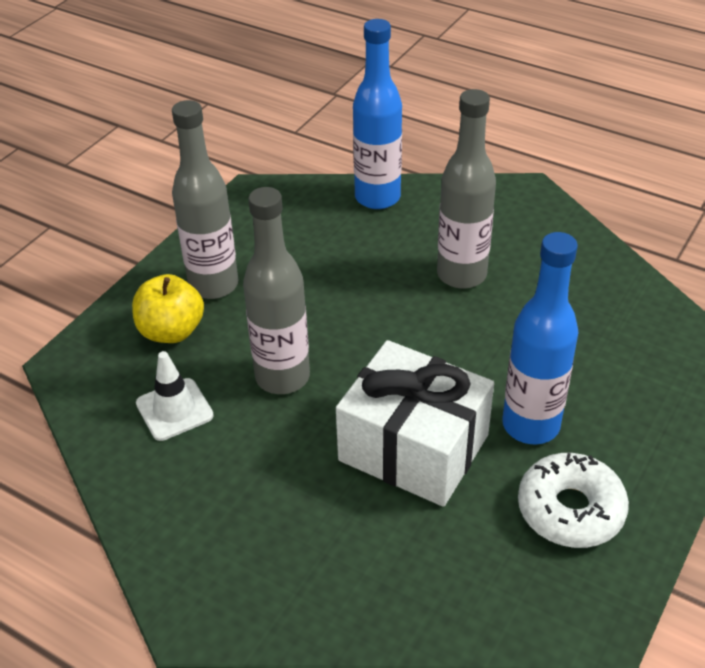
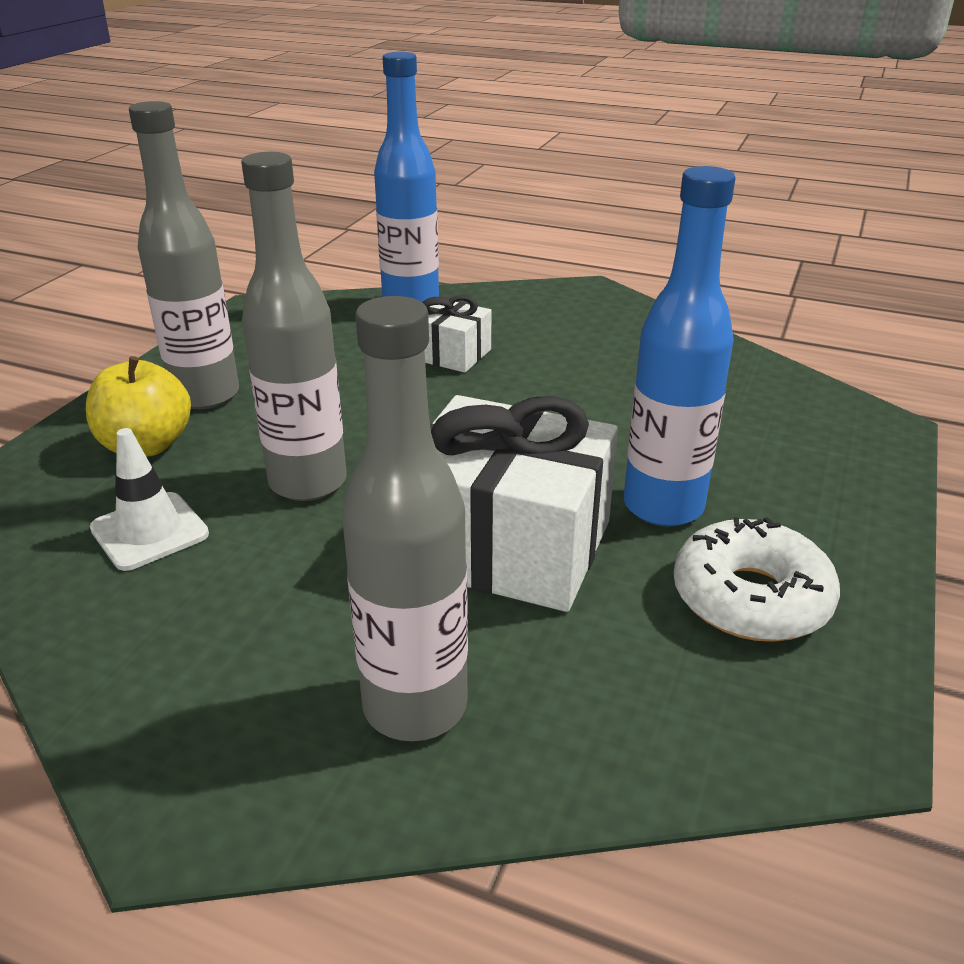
camera: 10 degrees left, 10 degrees down
grey bottle [437,89,496,289] -> grey bottle moved to [342,296,468,741]
none -> white gift [422,295,491,373]

